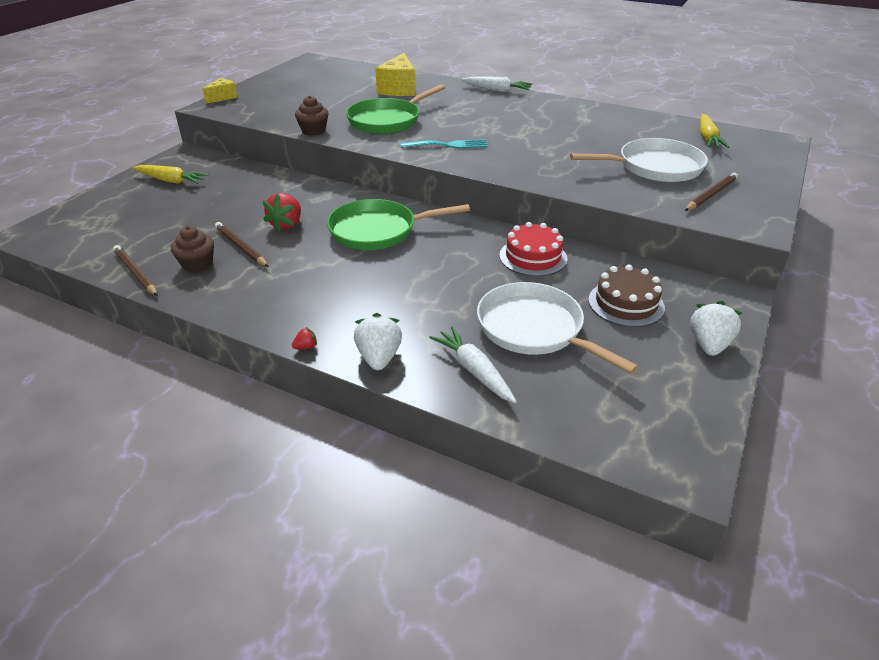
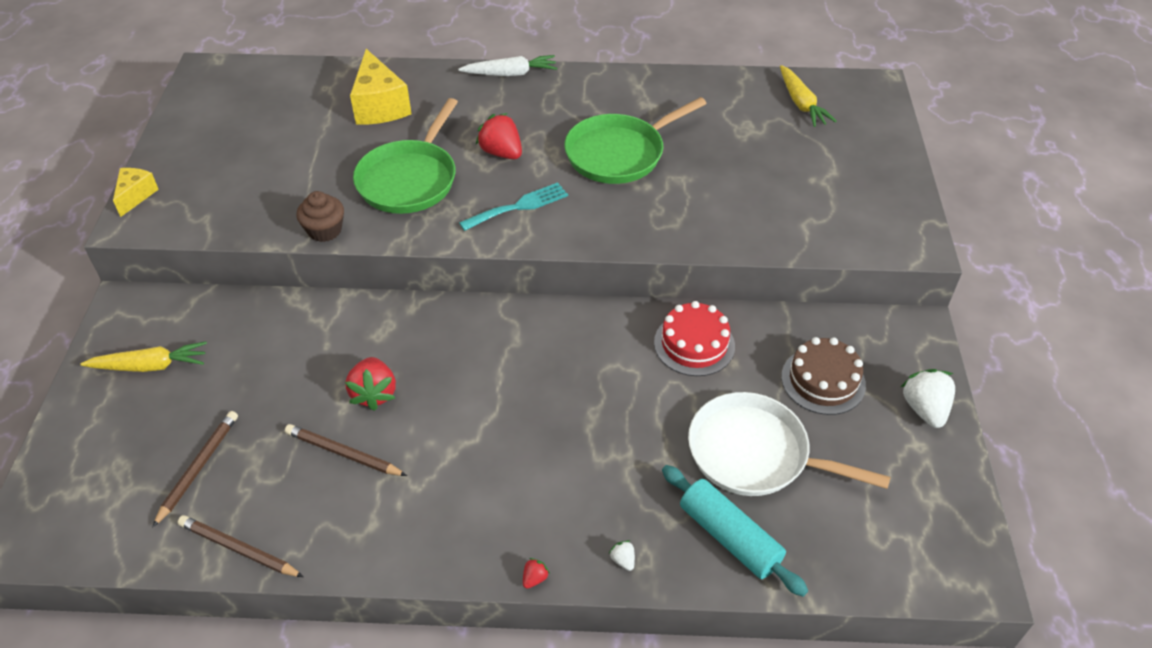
camera: 25 degrees left, 10 degrees up
brown cupcake [171,226,214,272] -> none
green pan [327,199,470,250] -> green pan moved to [564,97,707,184]
white strawberry [354,313,402,370] -> white strawberry [609,540,635,571], size x0.45
white carrot [429,326,517,403] -> turquoise rolling pin [662,465,808,597]
white pan [570,138,708,182] -> none
brown pencil [685,173,738,211] -> brown pencil moved to [152,411,238,528]
none -> red strawberry [476,113,522,159]

